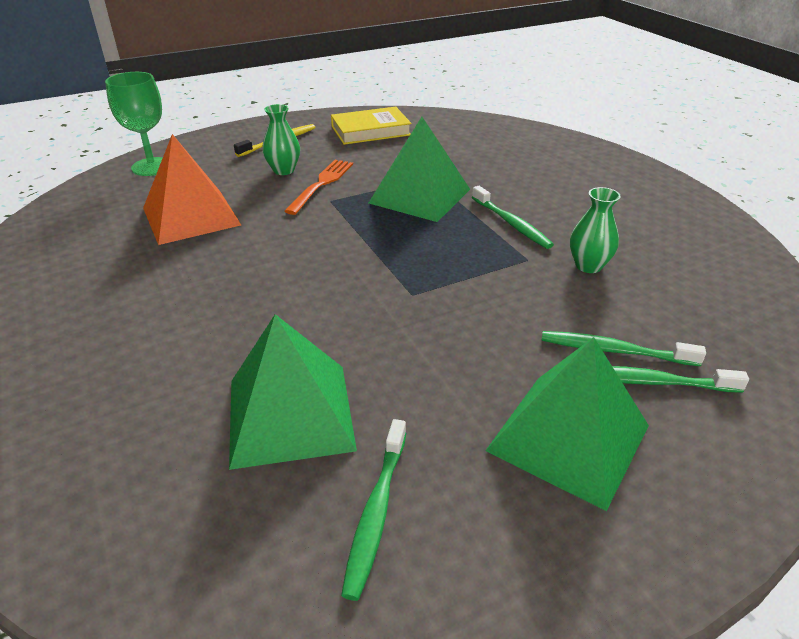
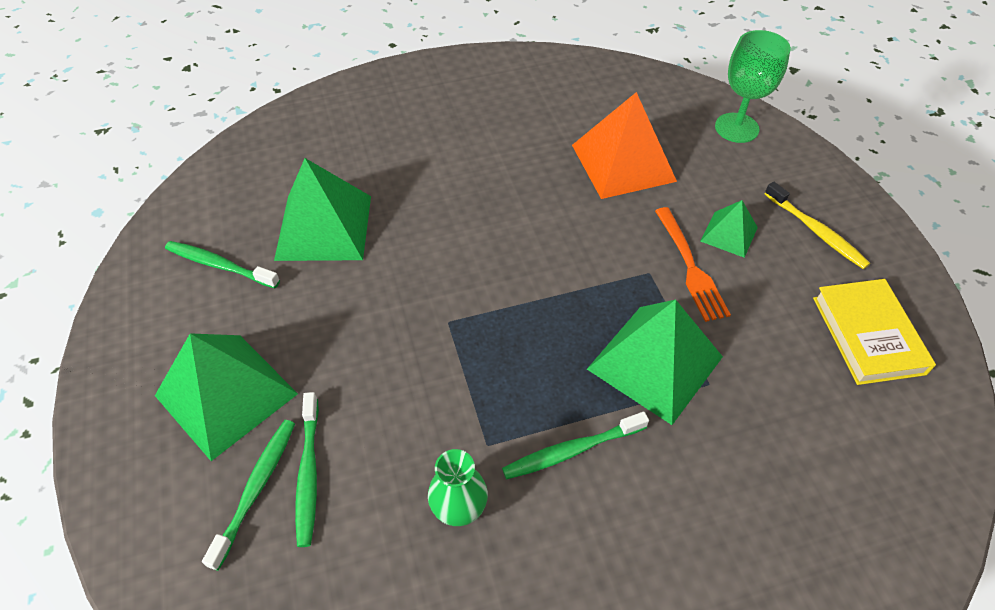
camera: 100 degrees right, 15 degrees up
green vase [262,104,300,175] -> green pyramid [700,200,758,258]
orange fork [284,160,353,215] -> orange fork turned 45 degrees clockwise [655,207,731,322]
green toothbrush [542,331,706,366] -> green toothbrush turned 150 degrees clockwise [295,392,319,547]

